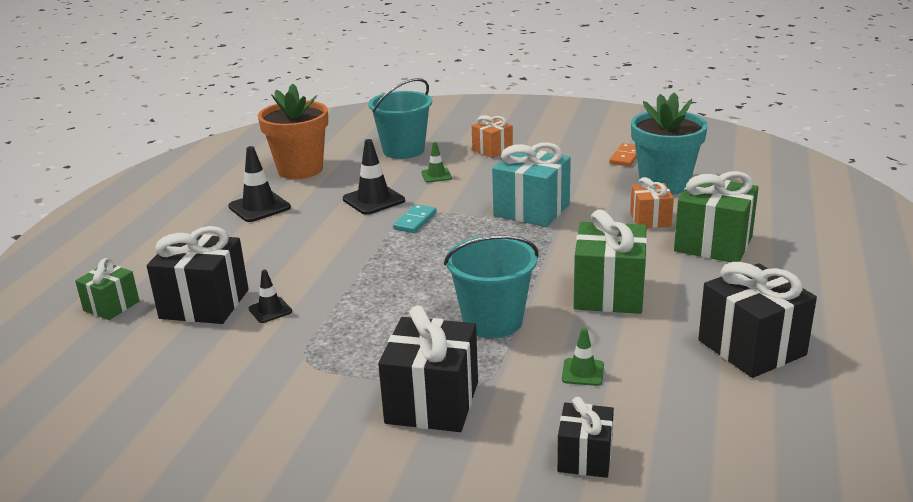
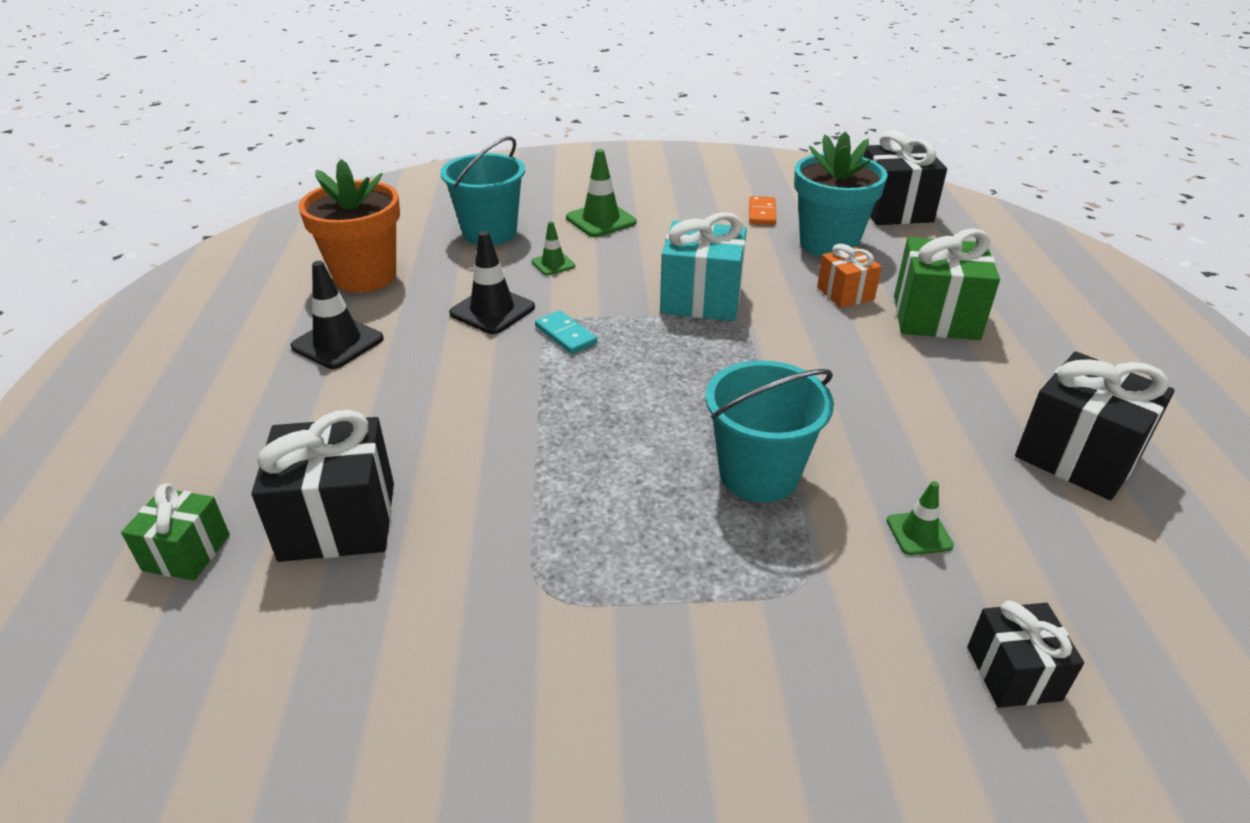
camera: 20 degrees left, 10 degrees up
black traffic cone [249,270,292,323] -> none
black gift [378,305,478,432] -> black gift moved to [863,131,947,225]
turquoise domino [393,204,437,233] -> turquoise domino turned 45 degrees counterclockwise [535,310,597,354]
orange gift [472,115,513,158] -> green traffic cone [566,149,636,237]
green gift [573,209,647,314] -> none

